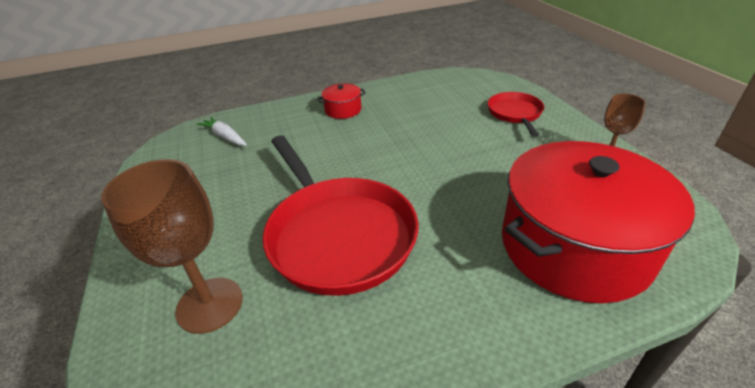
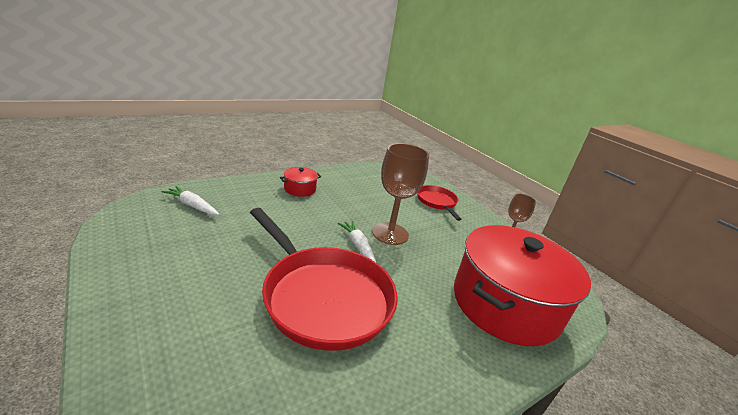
camera: 20 degrees left, 10 degrees down
brown goblet [101,159,243,334] -> brown goblet moved to [372,143,429,245]
none -> white carrot [338,221,376,262]

